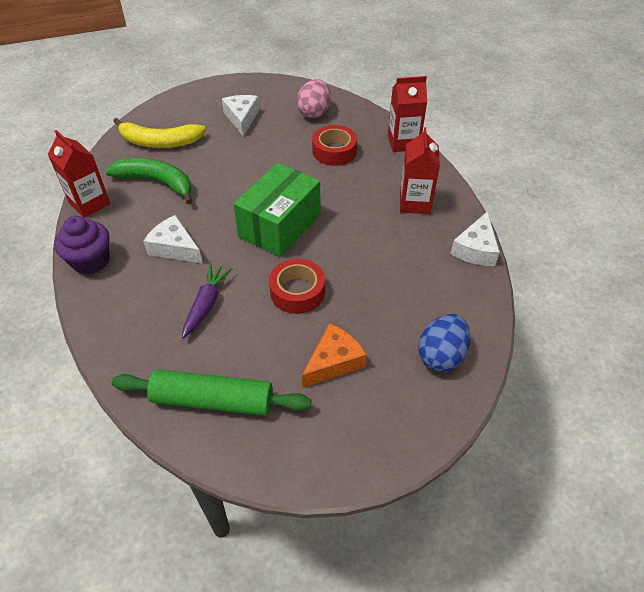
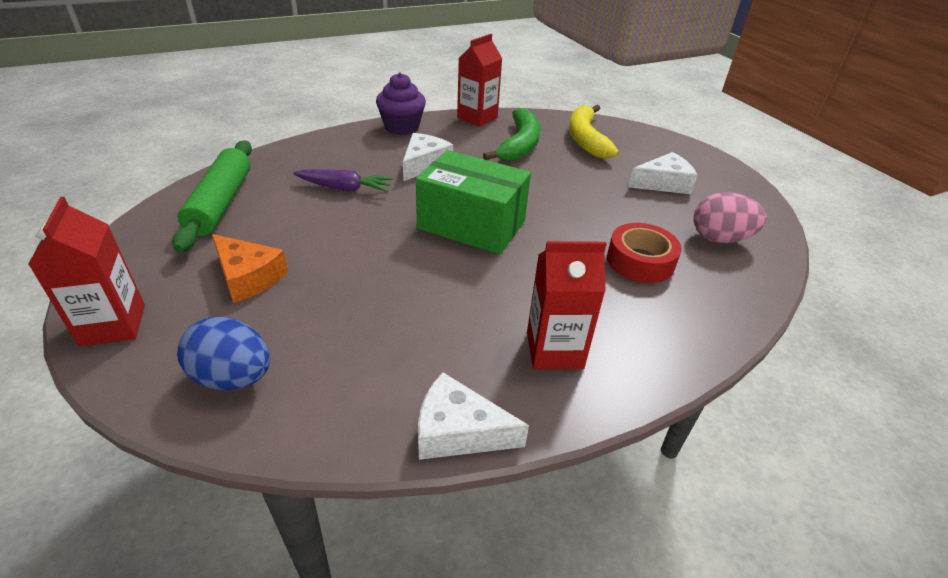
camera: 80 degrees right, 10 degrees down
red tape [269,259,325,314] -> none
red carton [388,76,427,152] -> red carton moved to [28,197,145,347]

